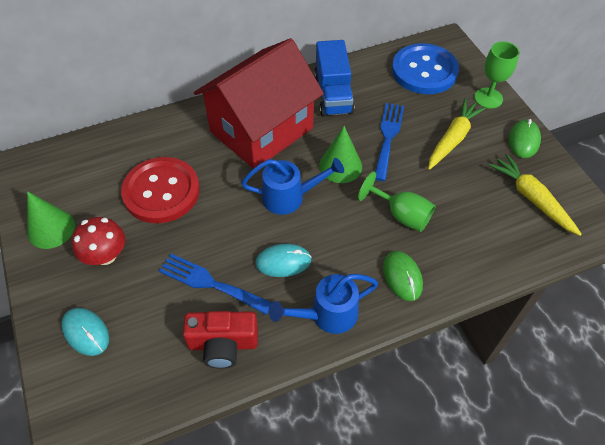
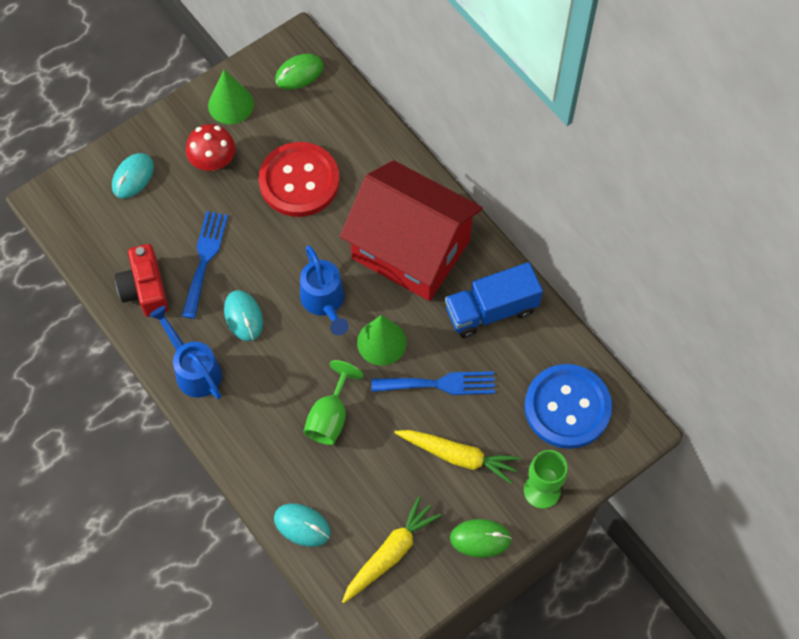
camera: 75 degrees right, 10 degrees up
green mouse [383,251,423,301] -> green mouse moved to [275,54,324,90]
none -> turquoise mouse [274,503,331,547]

